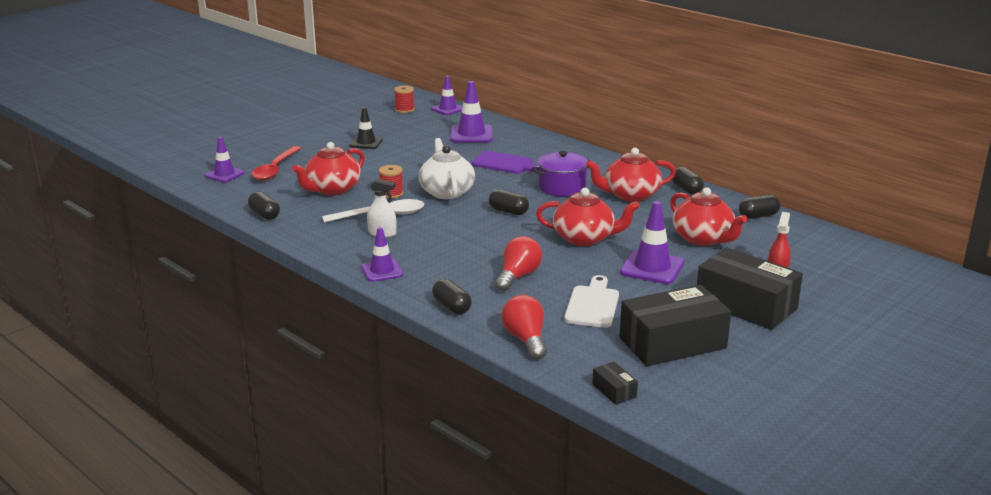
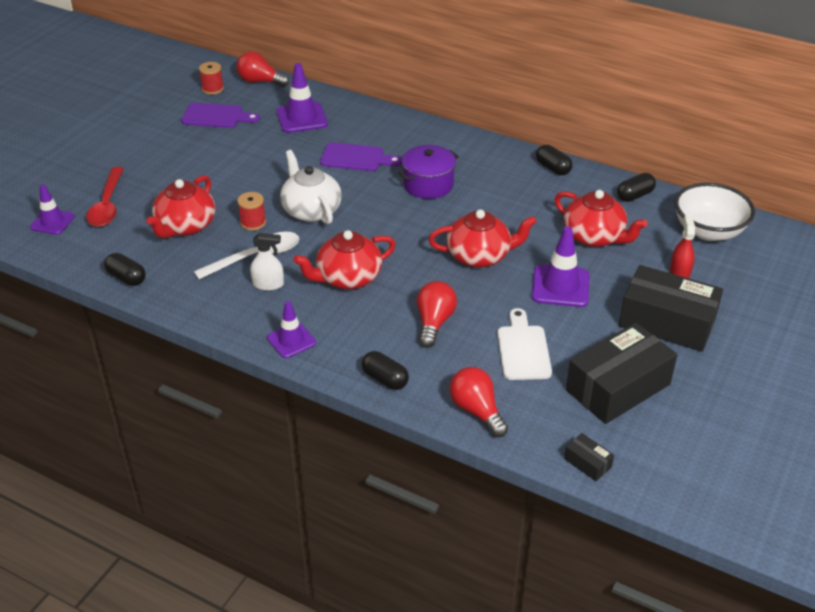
camera: 15 degrees left, 15 degrees up
black traffic cone [350,107,383,149] -> none
purple traffic cone [431,76,463,115] -> red light bulb [236,51,289,87]
black capsule [489,190,529,215] -> none
red teapot [586,148,676,202] -> red teapot moved to [293,230,396,289]
none -> purple cutting board [181,103,260,128]
none -> white bowl [675,183,755,241]

